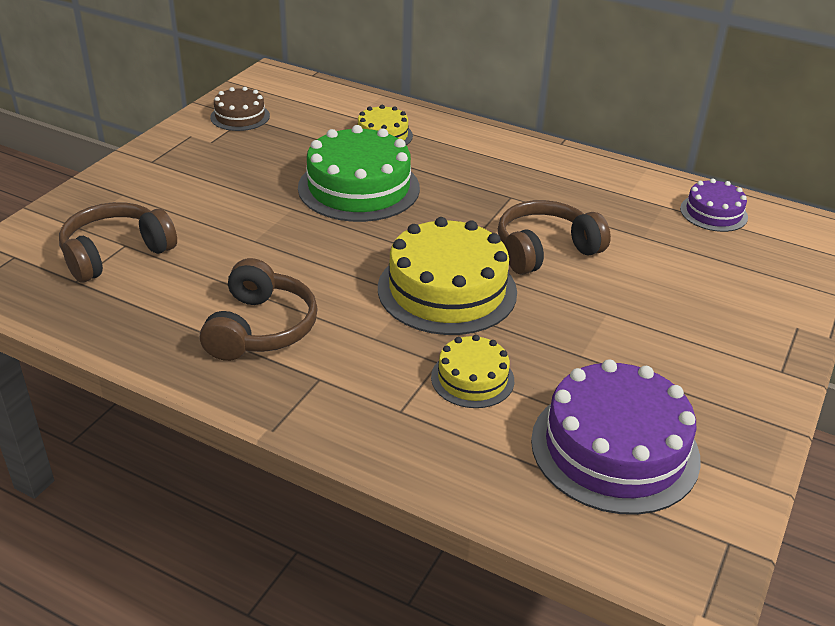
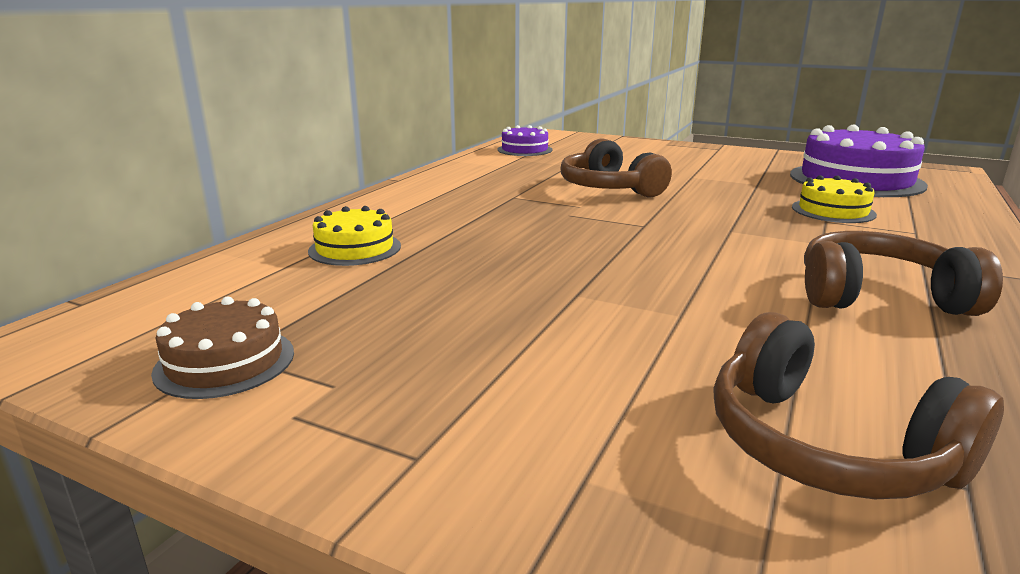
camera: 90 degrees left, 15 degrees down
green cake [298,125,420,222] -> none
yellow cake [378,217,517,335] -> none

